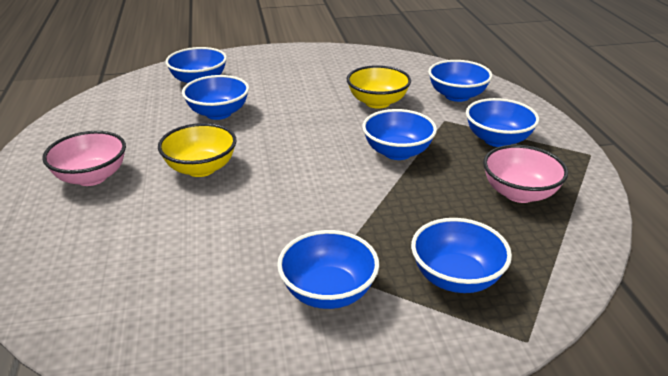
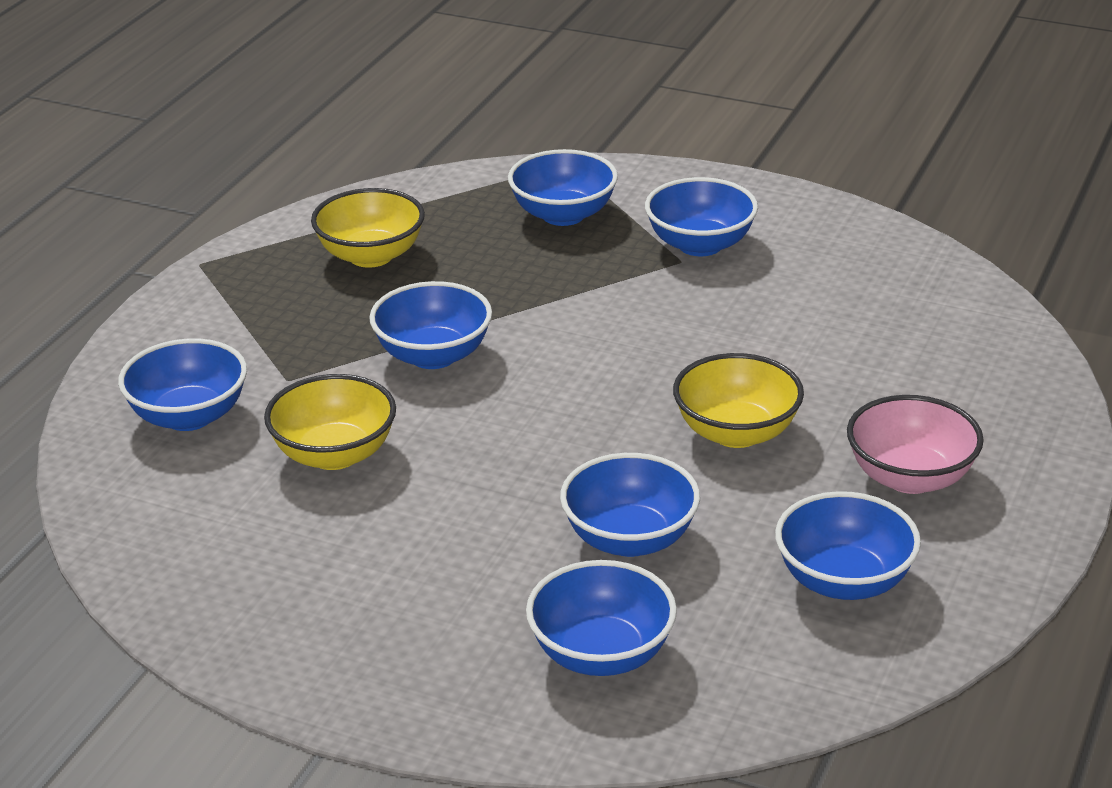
camera: 145 degrees left, 0 degrees up
blue bowl [466,98,539,147] -> blue bowl moved to [775,491,921,600]
pink bowl [483,145,568,203] -> yellow bowl [311,188,425,268]

